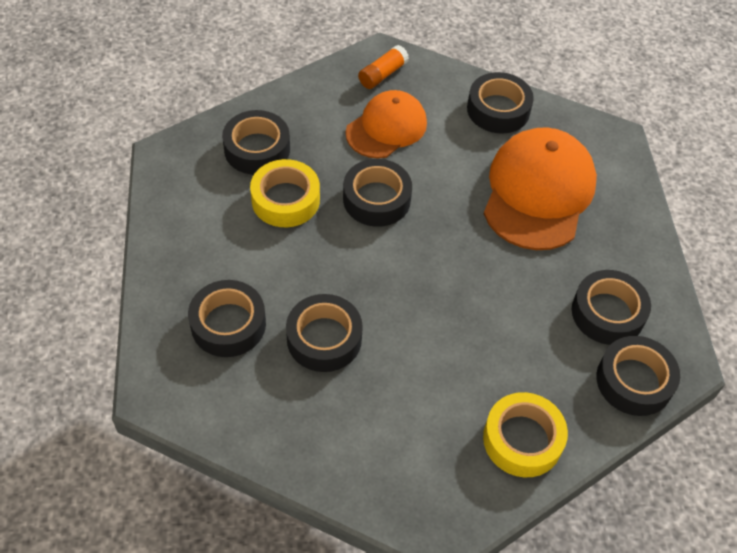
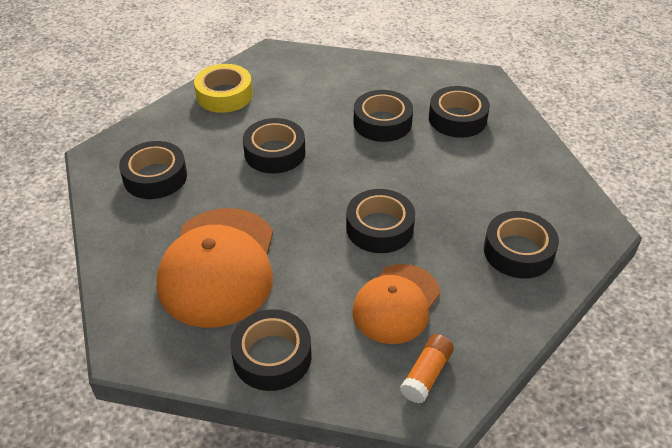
camera: 170 degrees right, 10 degrees down
yellow tape [250,159,320,227] -> none
black tape [596,336,680,416] -> black tape moved to [243,118,306,174]

